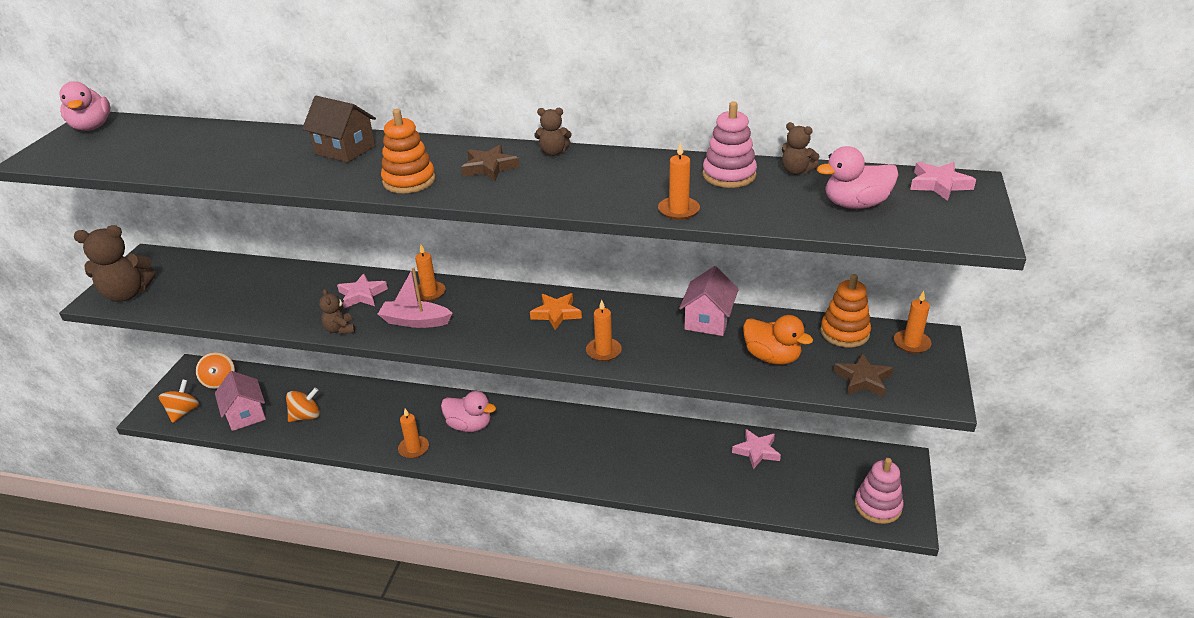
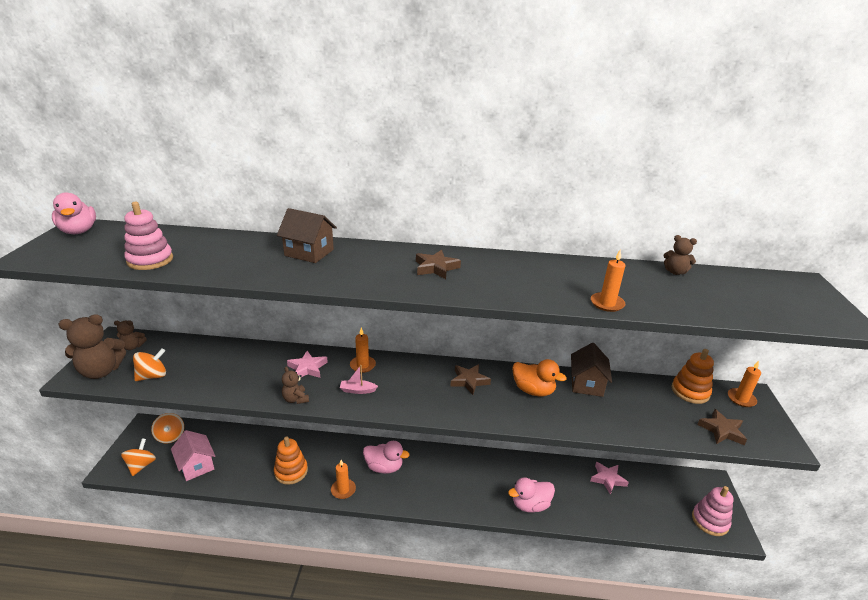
camera: 10 degrees left, 5 degrees down
orange spinning top [286,388,320,422] -> orange spinning top moved to [133,348,166,381]
pink boat [378,267,453,328] -> pink boat [340,365,378,394], size x0.62
orange stacking toy [381,109,436,193] -> orange stacking toy moved to [274,437,308,485]
orange star [530,293,582,330] -> brown star [451,364,491,395]
brown teddy bear [534,108,572,156] -> brown teddy bear moved to [114,320,147,350]
orange candle [586,300,622,361] -> none
pink house [679,266,739,336] -> brown house [571,343,612,397]
pink stacking toy [703,101,757,188] -> pink stacking toy moved to [124,202,173,270]
orange duck [743,315,813,365] -> orange duck moved to [512,359,567,396]
pink duck [817,146,899,209] -> pink duck moved to [508,477,555,513]
pink star [910,162,976,201] -> none

